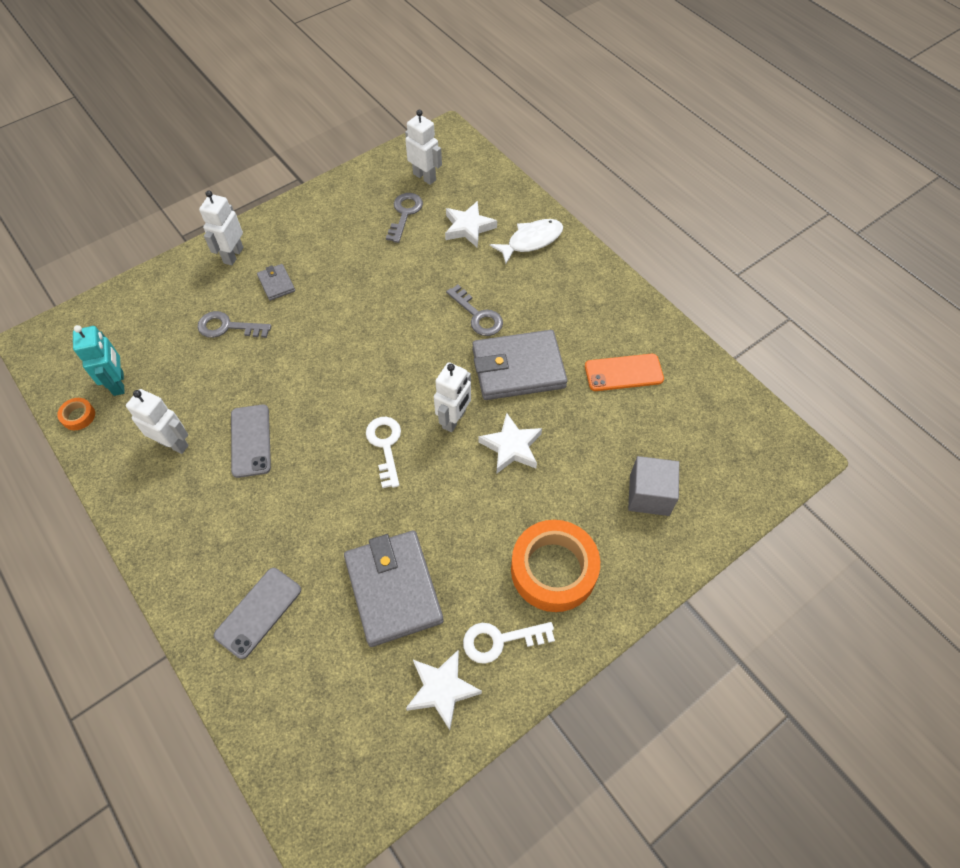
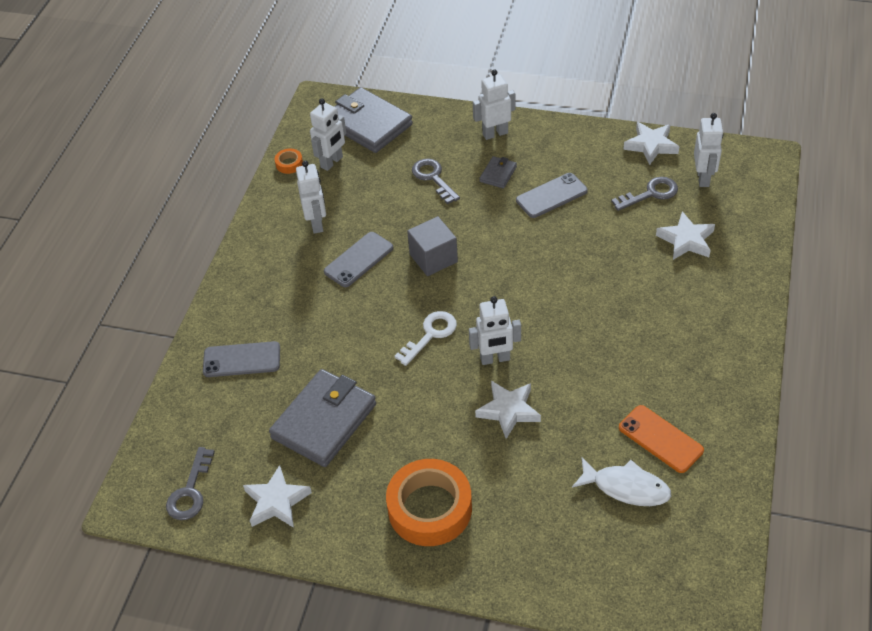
camera: 55 degrees right, 10 degrees down
turquoise robot [73,325,125,396] -> white robot [310,98,346,171]
grey key [446,285,503,336] -> grey key moved to [166,447,215,520]
white key [463,622,555,664] -> none
grey wallet [472,330,567,400] -> grey wallet moved to [334,87,413,153]
white fish [490,219,563,264] -> white fish moved to [572,457,671,506]
grey cube [628,456,679,516] -> grey cube moved to [407,216,458,276]
none -> grey phone [516,173,588,218]
none -> white star [623,122,679,165]

